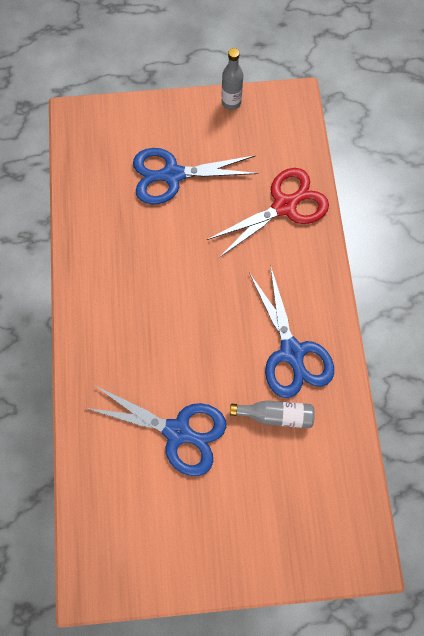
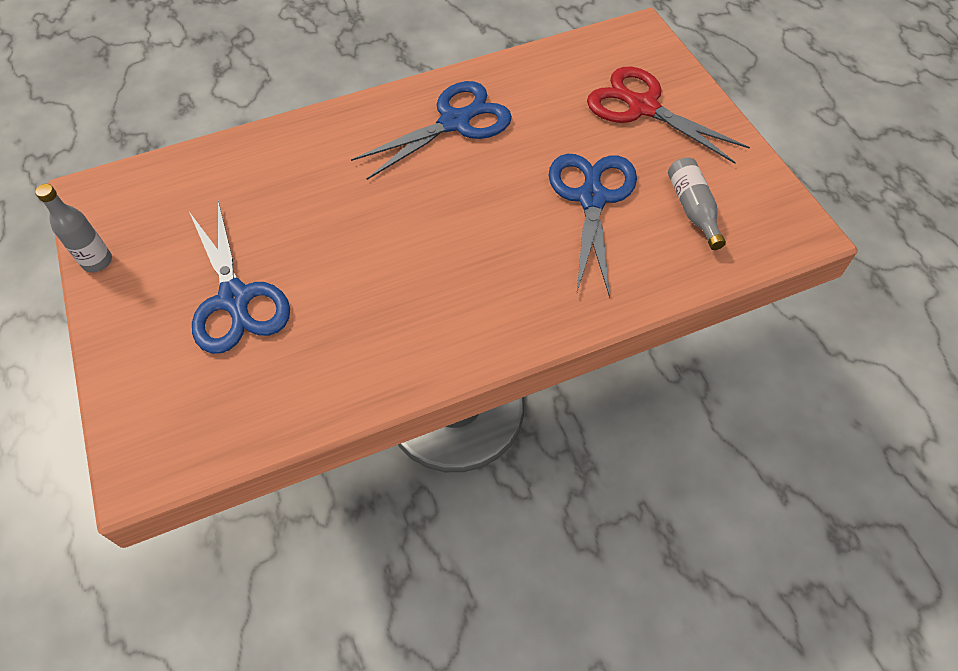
camera: 105 degrees left, 15 degrees down
red scissors [207,168,329,258] -> red scissors moved to [587,67,750,164]
grey bottle [230,400,315,428] -> grey bottle moved to [668,158,726,250]

